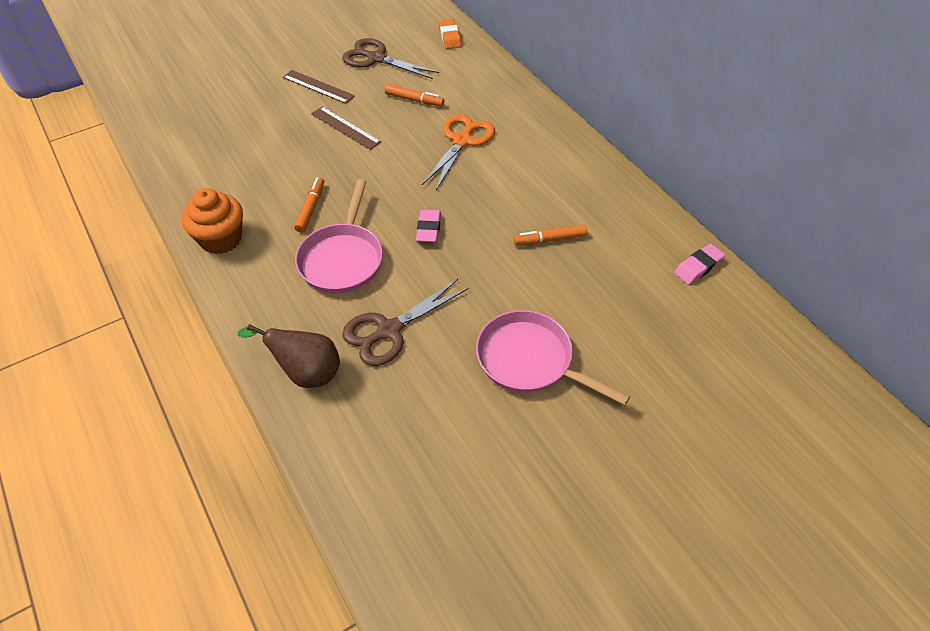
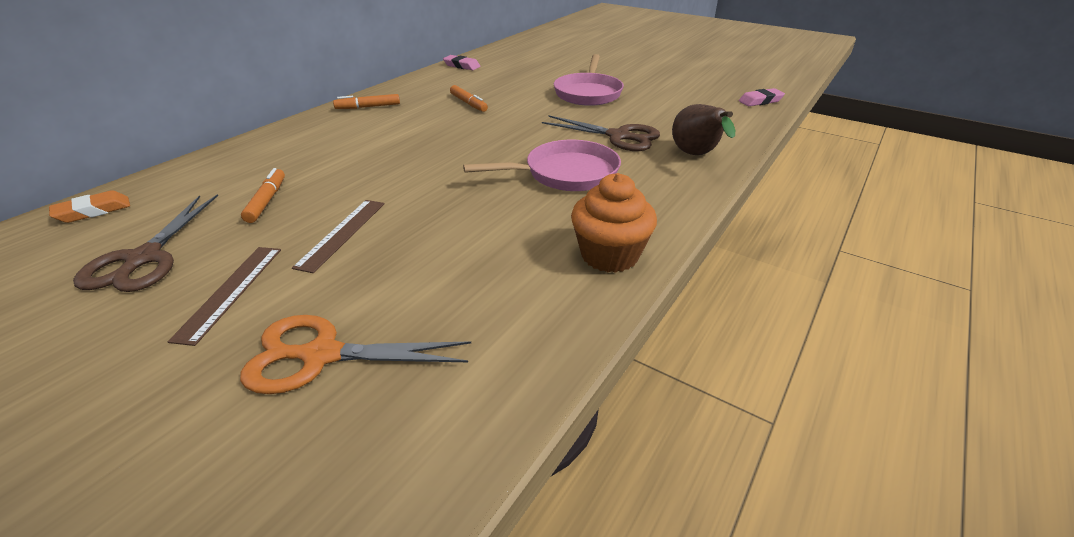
camera: 115 degrees left, 15 degrees down
orange marker [294,177,324,232] -> orange marker moved to [333,94,400,109]
pink eraser [416,210,441,243] -> pink eraser moved to [739,88,785,106]
orange scissors [422,114,495,190] -> orange scissors moved to [240,315,471,394]

